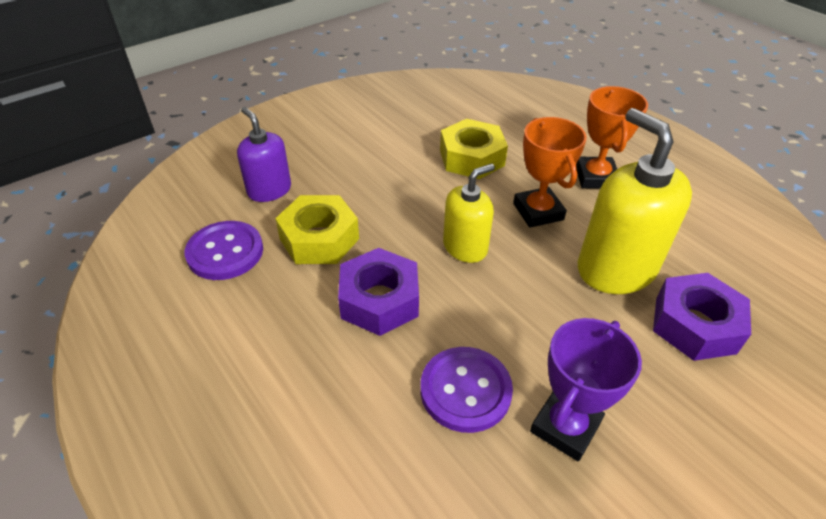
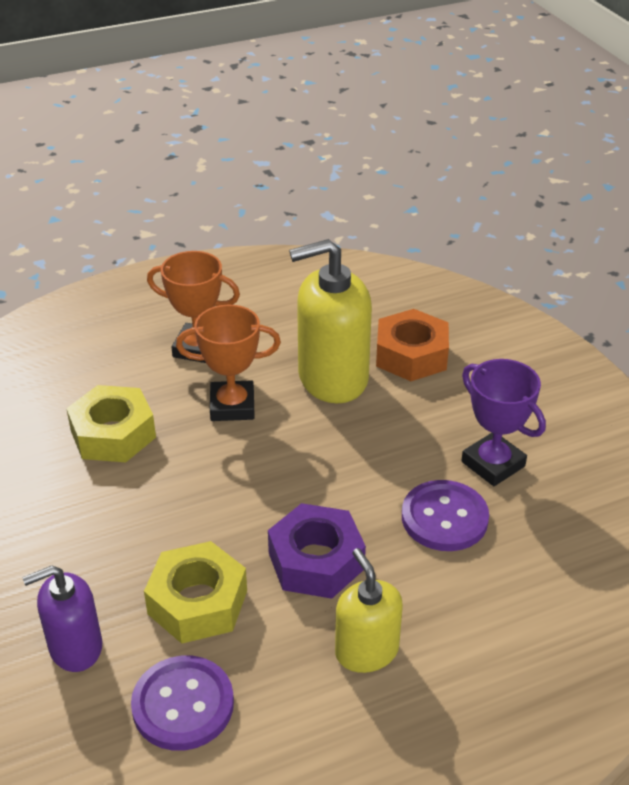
camera: 75 degrees left, 5 degrees down
yellow soap dispenser [443,163,495,263] -> yellow soap dispenser moved to [335,548,403,673]
purple nut [653,273,751,361] -> orange nut [376,309,449,381]

